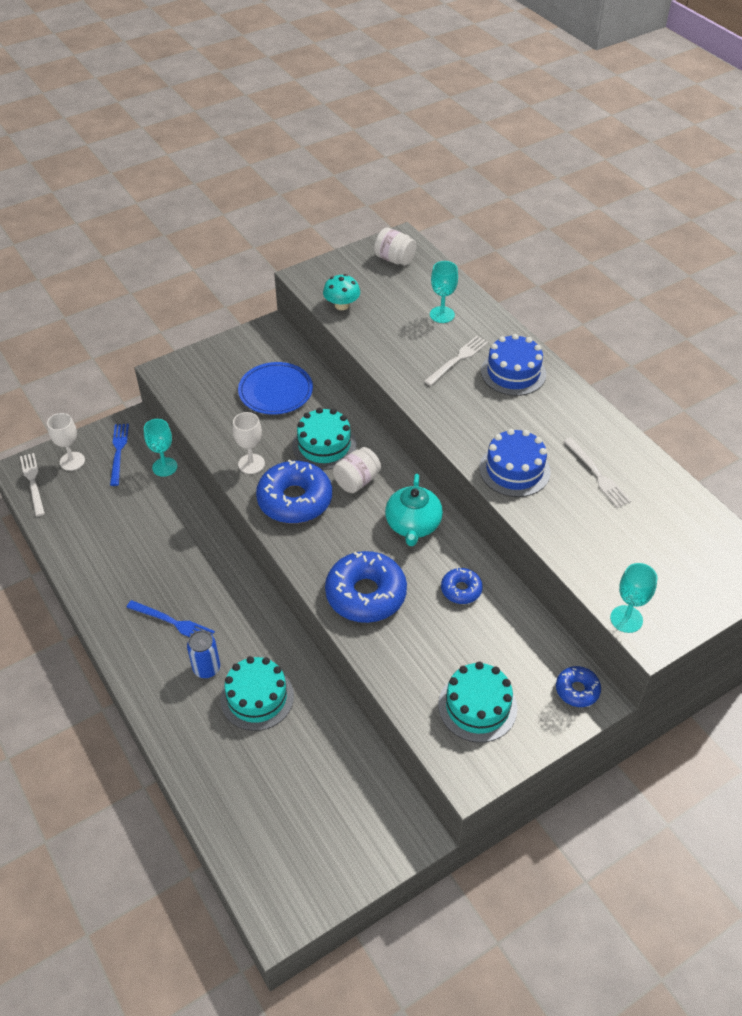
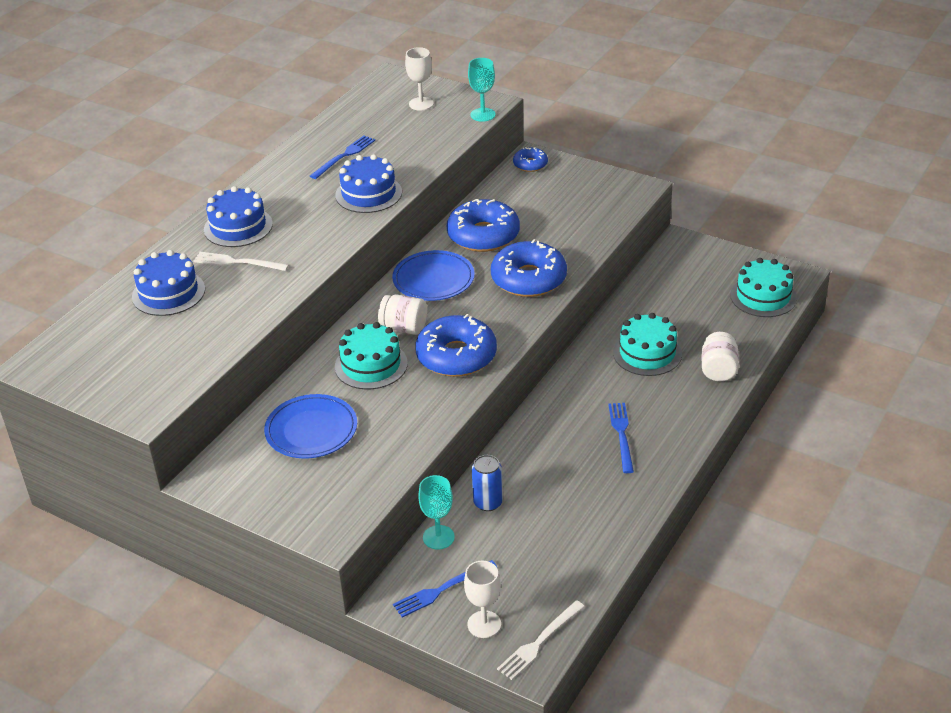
camera: 115 degrees left, 10 degrees down
blue can [187,630,220,678] -> blue can moved to [472,455,503,511]
white goblet [233,412,265,474] -> white goblet moved to [405,47,434,111]
turquoise mushroom [323,274,360,310] -> none
white jar [374,228,416,265] -> white jar moved to [701,332,739,381]
turquoise teapot [385,474,443,546] -> blue plate [392,250,475,301]
turquoise goblet [430,261,458,323] -> blue cake [132,250,205,316]
turquoise cake [438,662,517,743] -> turquoise cake moved to [730,258,797,317]
blue donut [441,568,483,604] -> blue donut [447,199,520,252], size x1.96
white fork [564,438,631,508] -> blue fork [310,136,375,179]

